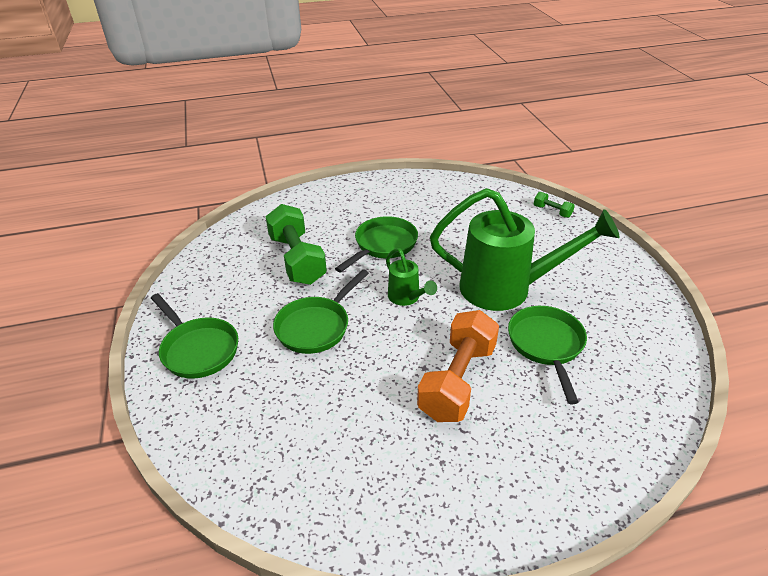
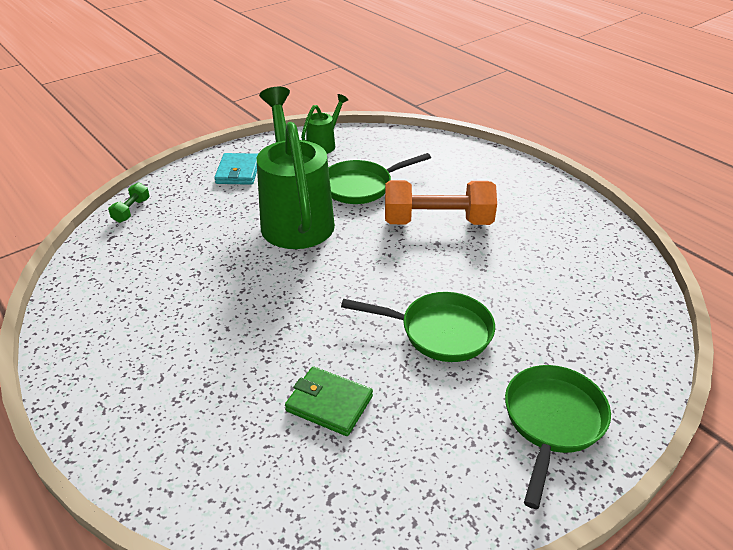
camera: 115 degrees left, 0 degrees up
green dumbbell [265,204,327,285] -> green wallet [285,366,373,436]
green pan [335,216,418,273] -> none
green watering can [386,248,437,306] -> green watering can moved to [301,94,348,154]
none -> turquoise wallet [214,153,258,185]

